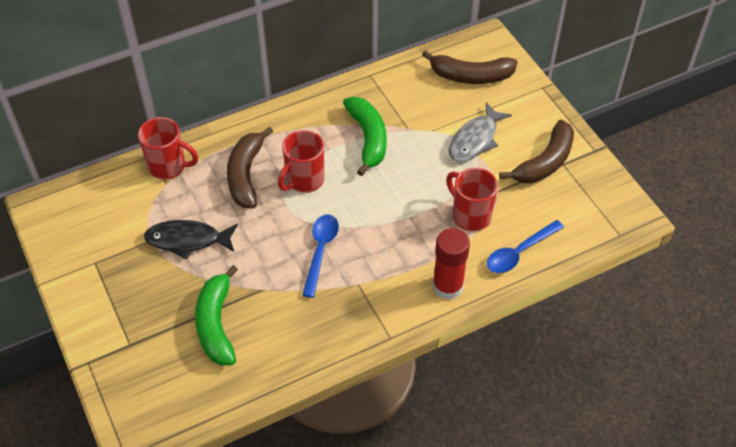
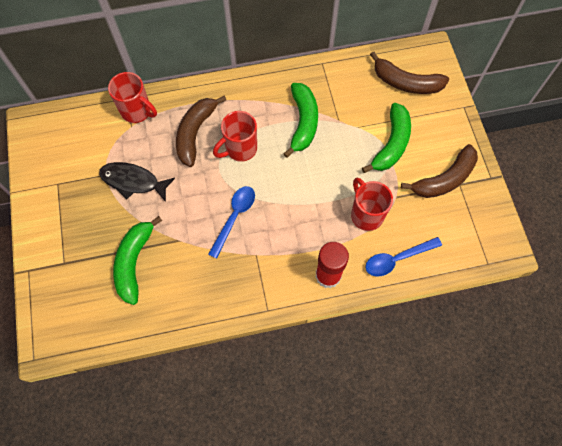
camera: 15 degrees right, 15 degrees up
grey fish [449,102,512,162] -> green banana [362,103,411,173]

